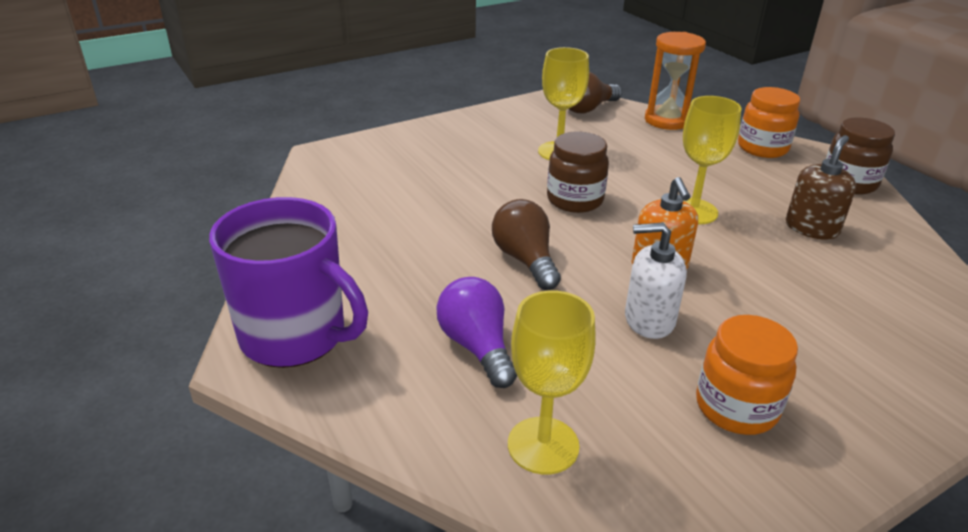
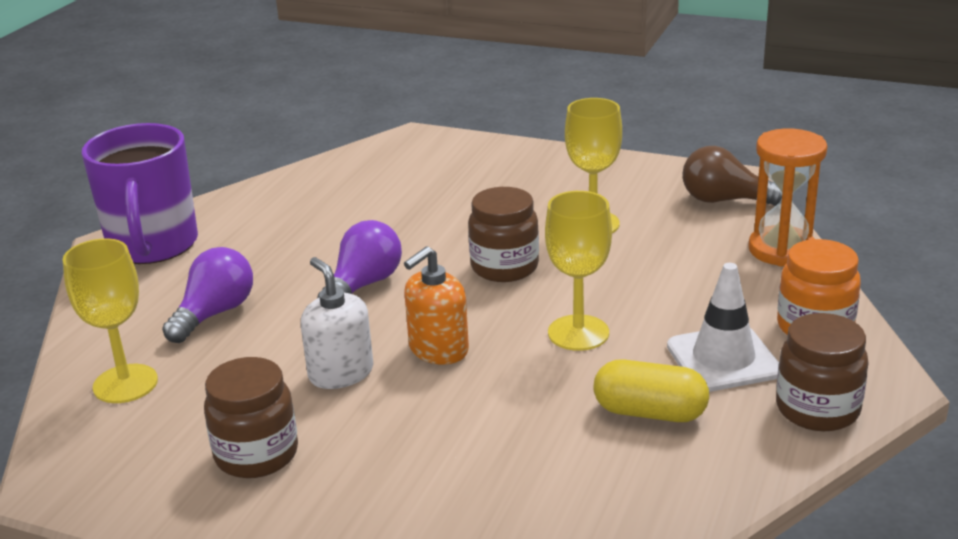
camera: 55 degrees right, 5 degrees down
brown light bulb [492,199,561,290] -> purple light bulb [317,220,402,298]
orange jar [696,315,798,435] -> brown jar [204,357,298,478]
brown soap dispenser [786,135,856,240] -> yellow capsule [594,359,709,422]
none -> white traffic cone [667,263,779,392]

